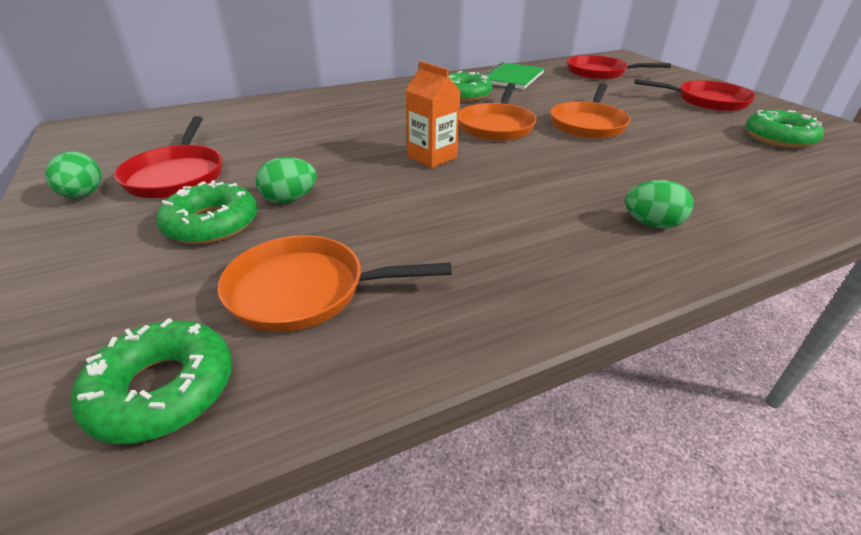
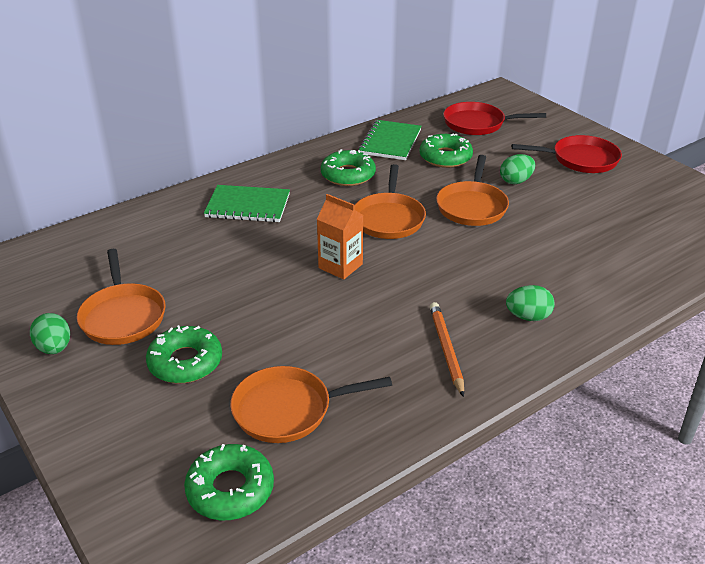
camera: 10 degrees left, 0 degrees up
red pan [114,116,222,198] -> orange pan [77,249,166,345]
green egg [256,157,317,203] -> green egg moved to [500,154,535,184]
green donut [746,110,824,148] -> green donut moved to [419,134,473,168]
none -> green notebook [204,185,290,222]
none -> orange pencil [430,302,464,397]

